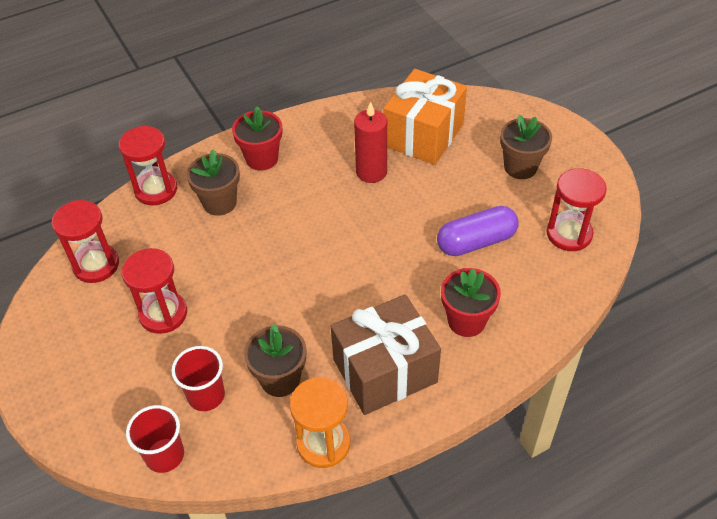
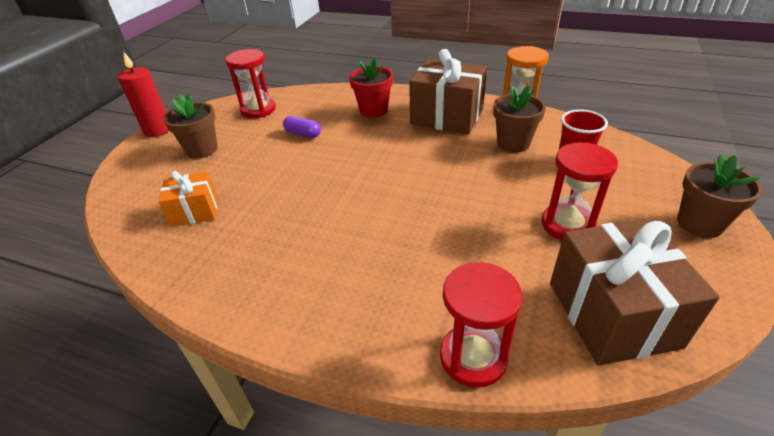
camera: 130 degrees left, 10 degrees down
red hourglass [52,200,119,283] -> brown gift [550,218,720,365]
red cup [126,405,184,473] -> none
brown flower pot [187,149,240,216] -> brown flower pot moved to [677,154,763,238]
red flower pot [232,106,283,171] -> none
red candle [354,101,387,183] -> red candle moved to [118,51,169,137]
orange gift [383,69,467,165] -> orange gift [158,171,218,227], size x0.56
purple capsule [437,206,519,256] -> purple capsule [283,116,321,138], size x0.58

